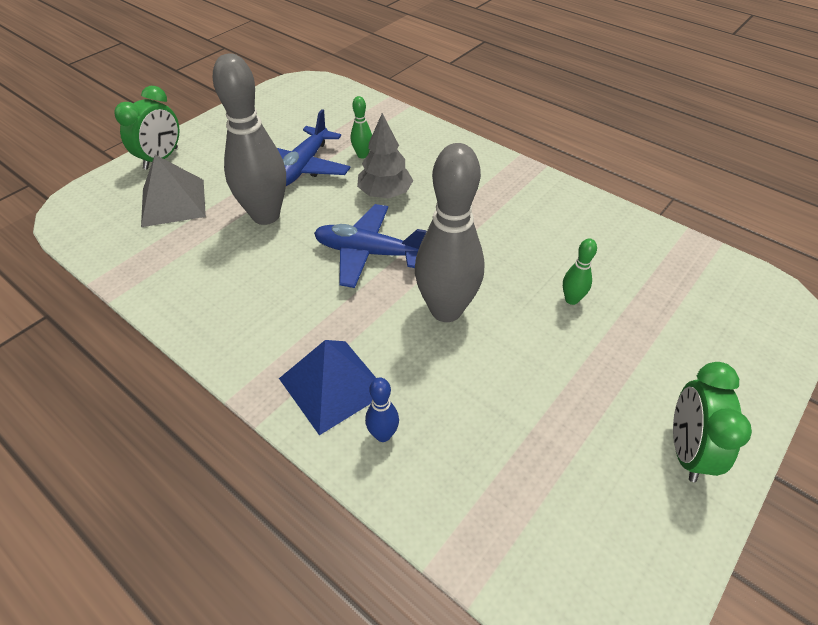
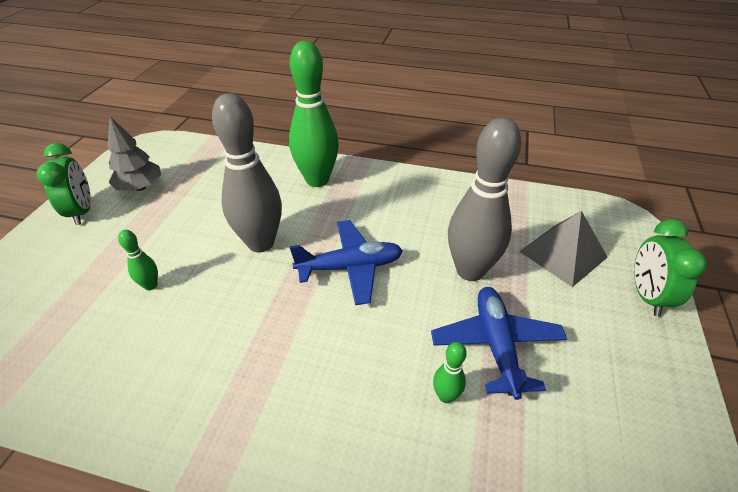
camera: 155 degrees right, 5 degrees down
blue pyramid [279,340,376,435] -> green bowling pin [289,41,339,187]
grey tree [357,113,413,198] -> grey tree moved to [107,117,161,191]
blue bowling pin [365,378,399,442] -> none

